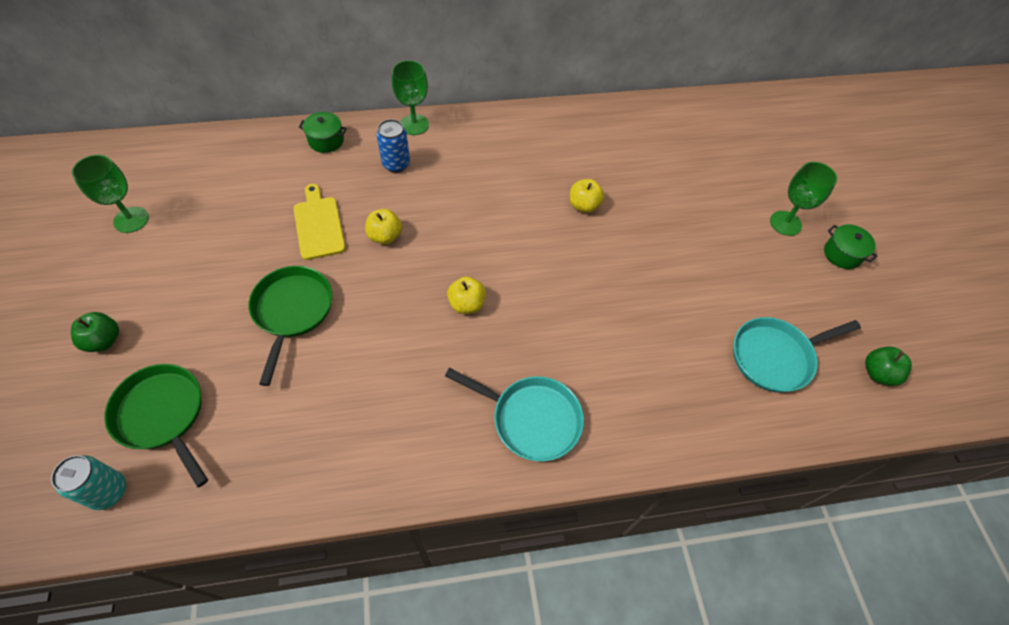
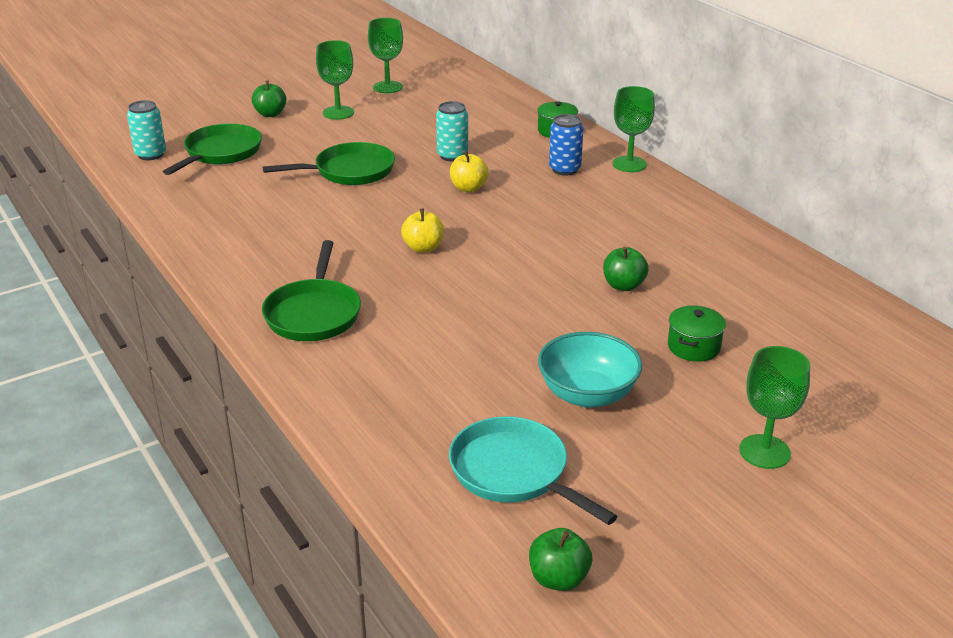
camera: 70 degrees right, 25 degrees down
yellow cutting board [293,184,345,260] -> turquoise can [436,101,468,162]
turquoise pan [445,368,584,462] -> green pan [262,240,361,341]
yellow apple [570,179,604,213] -> green apple [603,247,649,291]
green pot [824,224,877,269] -> green pot moved to [668,305,726,362]
none -> green goblet [316,40,354,120]
none -> turquoise bowl [538,332,642,408]

